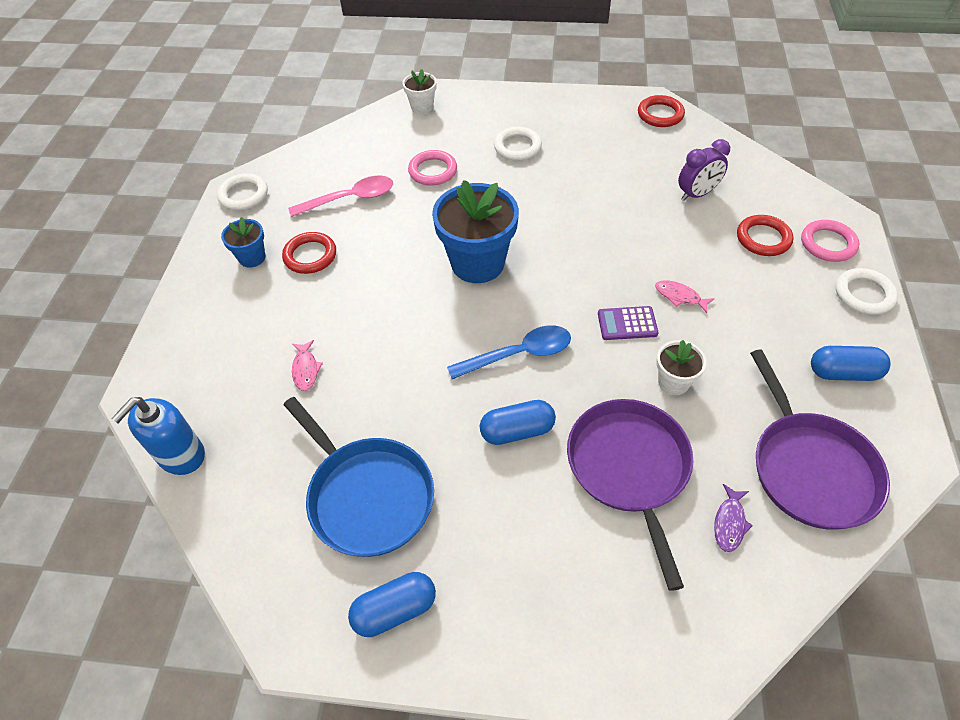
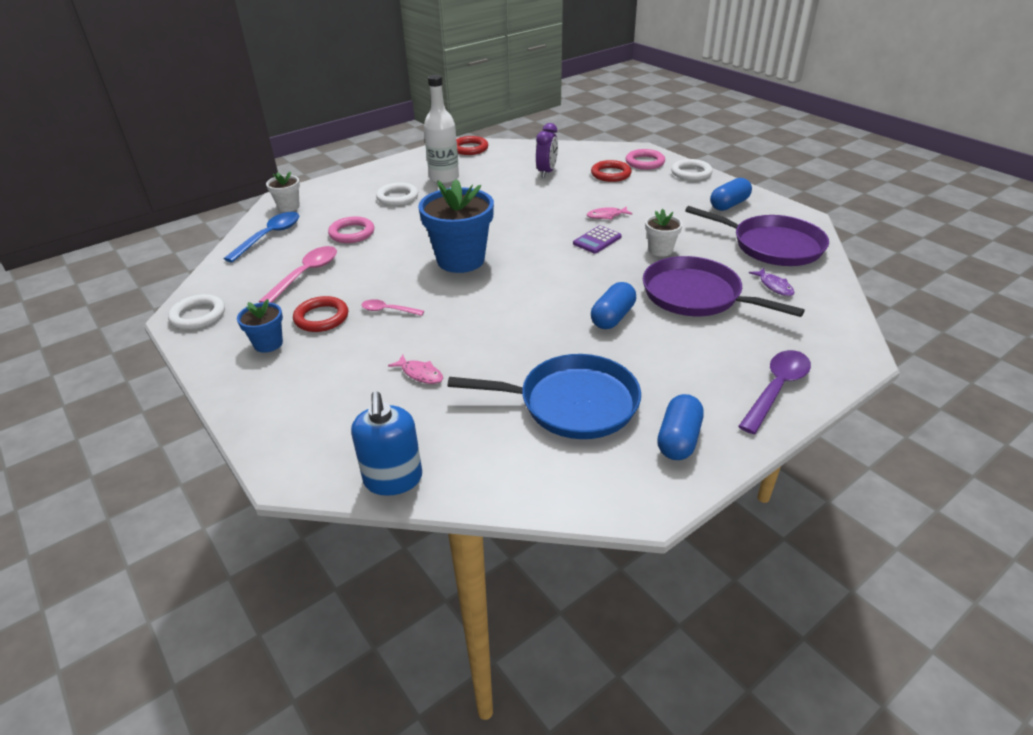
camera: 45 degrees left, 15 degrees down
blue spoon [447,325,571,379] -> blue spoon moved to [224,212,300,262]
none -> pink spoon [362,299,424,316]
none -> white bottle [424,75,459,184]
none -> purple spoon [738,350,811,434]

